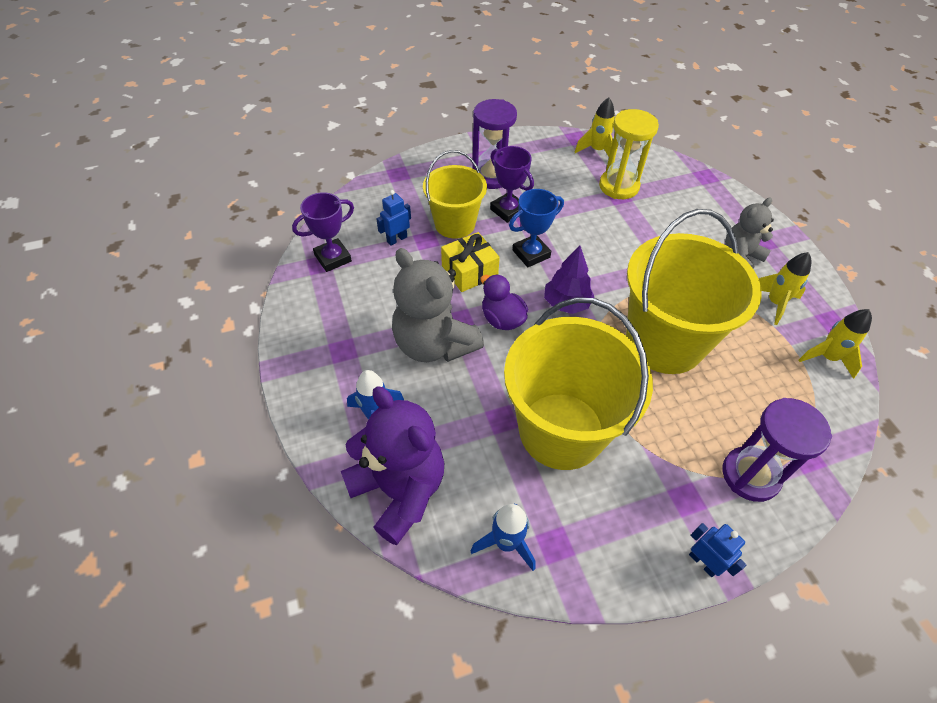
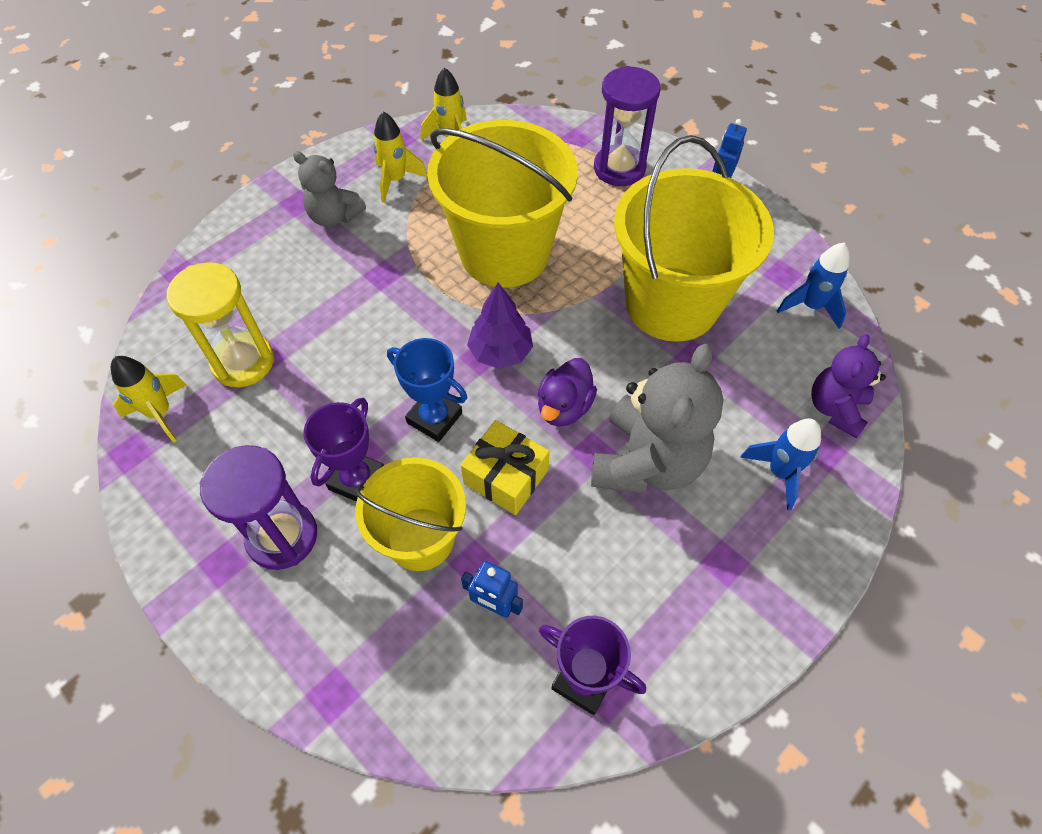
camera: 115 degrees left, 5 degrees up
purple teddy bear [341,386,444,545] -> purple teddy bear [811,334,886,438], size x0.60

